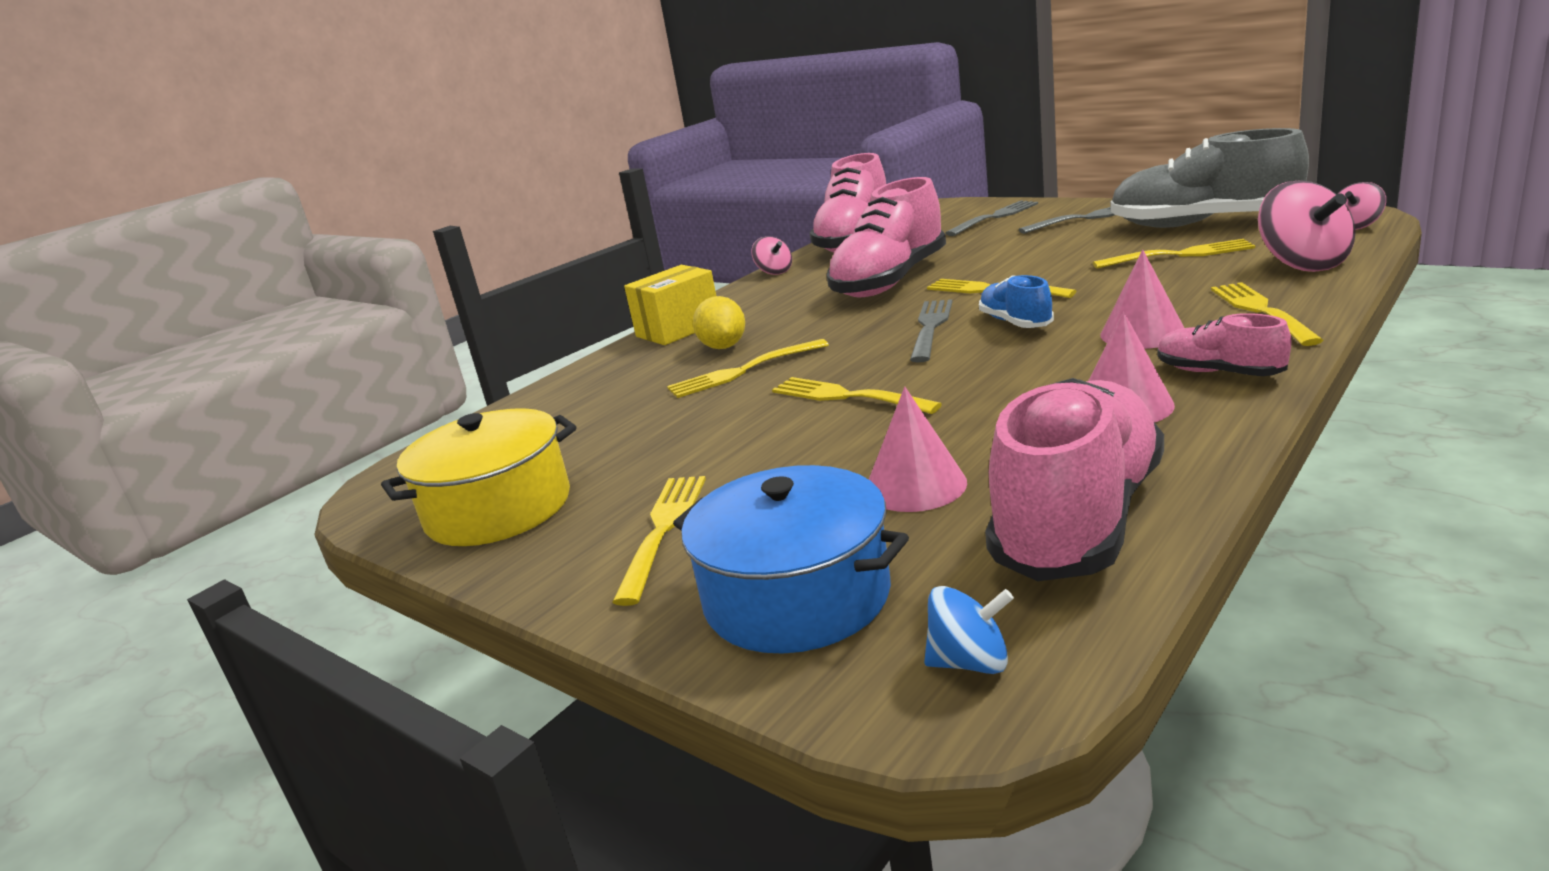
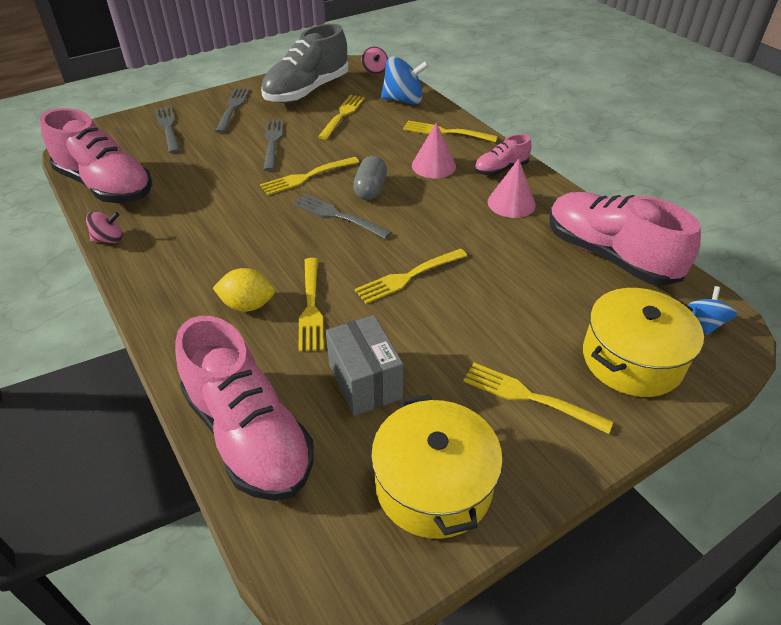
camera: 75 degrees left, 20 degrees up
yellow box [624,265,716,345] -> none
blue pot [673,465,909,654] -> yellow pot [583,288,704,397]
pink shoe [827,177,946,297] -> pink shoe moved to [175,316,314,501]
pink cone [869,387,967,512] -> none
blue shoe [979,275,1054,328] -> grey capsule [353,156,387,200]
pink spinning top [1258,180,1356,272] -> blue spinning top [381,56,429,105]
none -> grey fork [263,119,284,171]
none -> grey box [326,315,404,416]

